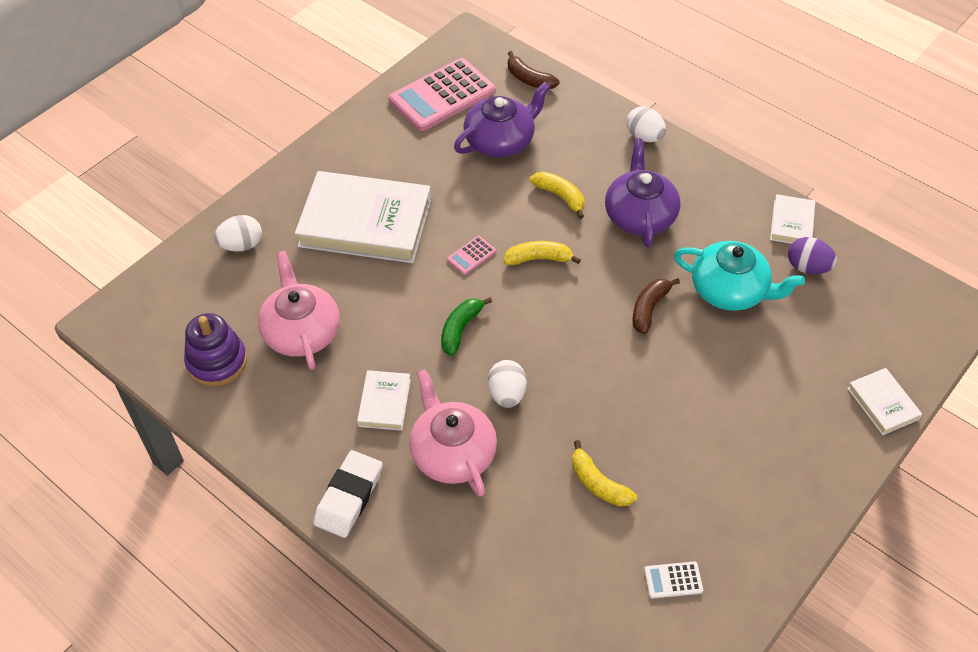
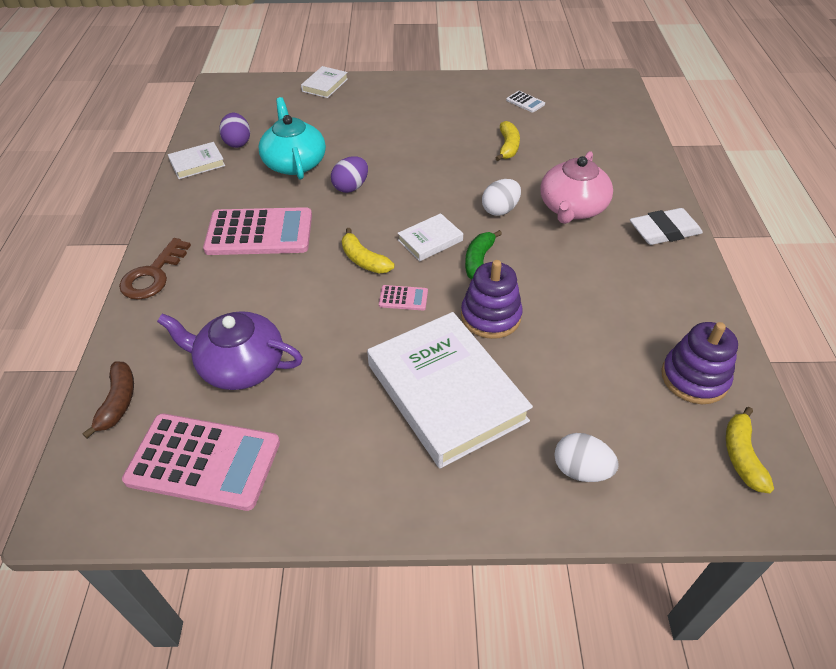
camera: 130 degrees left, 5 degrees down
pink teapot [258,251,340,370] -> none
white book [357,370,411,431] -> white book moved to [398,213,463,261]
green banana [441,297,492,356] -> green banana turned 120 degrees clockwise [465,230,502,280]
yellow banana [530,172,585,219] -> yellow banana moved to [726,407,774,493]
purple teapot [605,138,680,248] -> pink calculator [203,207,312,255]
white egg [627,106,666,142] -> brown key [119,238,191,300]
brown banana [632,278,680,335] -> purple egg [331,156,368,193]
none -> purple stacking toy [461,260,523,339]

